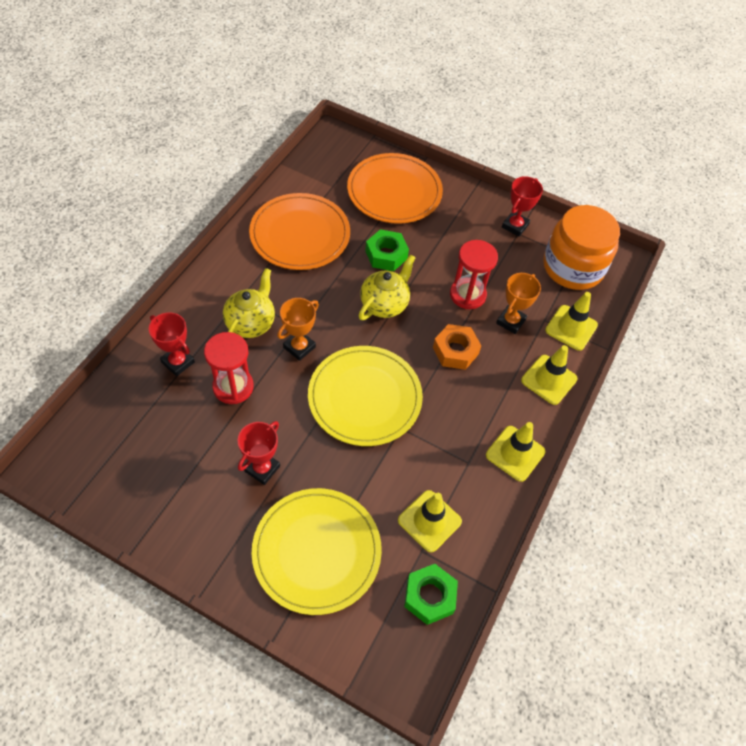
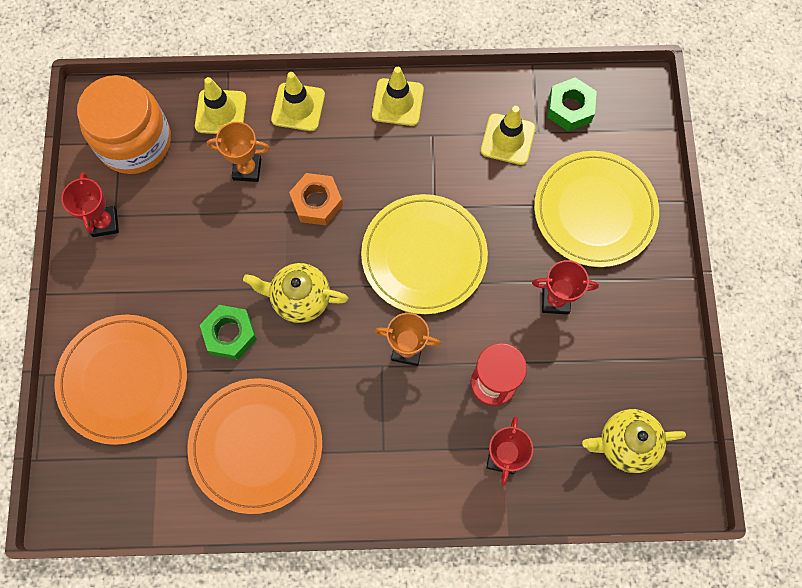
camera: 115 degrees left, 15 degrees up
yellow teapot [223,268,275,338] -> yellow teapot moved to [582,409,686,473]
red hourglass [450,240,498,309] -> none
red trophy [502,176,543,237] -> red trophy turned 75 degrees clockwise [61,172,119,237]

